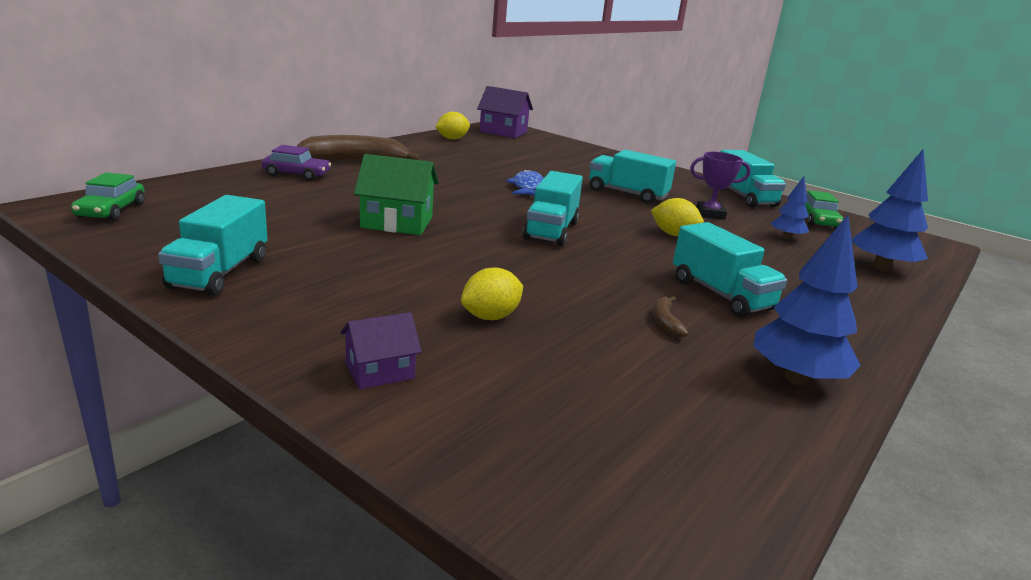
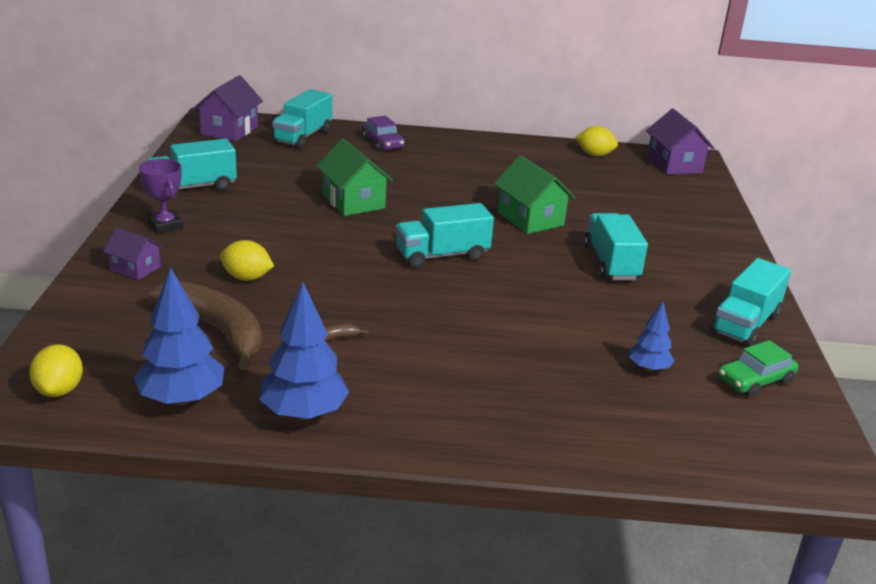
camera: 55 degrees right, 5 degrees up
green car [71,173,145,220] -> purple house [193,75,263,141]
brown banana [297,135,422,160] -> brown banana moved to [149,281,262,370]
blue fish [506,169,544,196] -> green house [494,155,575,234]
yellow lemon [651,198,704,236] -> yellow lemon moved to [29,344,83,397]
turquoise truck [673,222,787,317] -> turquoise truck moved to [272,89,332,149]
purple trophy [690,152,751,219] -> purple trophy moved to [139,159,183,234]
blue tree [851,148,928,271] -> blue tree moved to [134,267,224,405]

